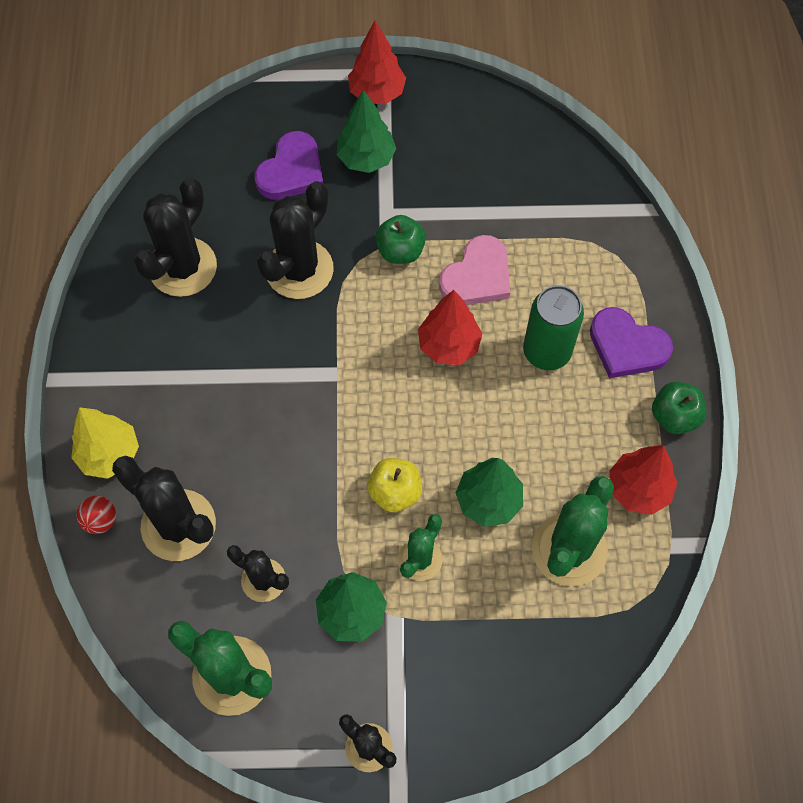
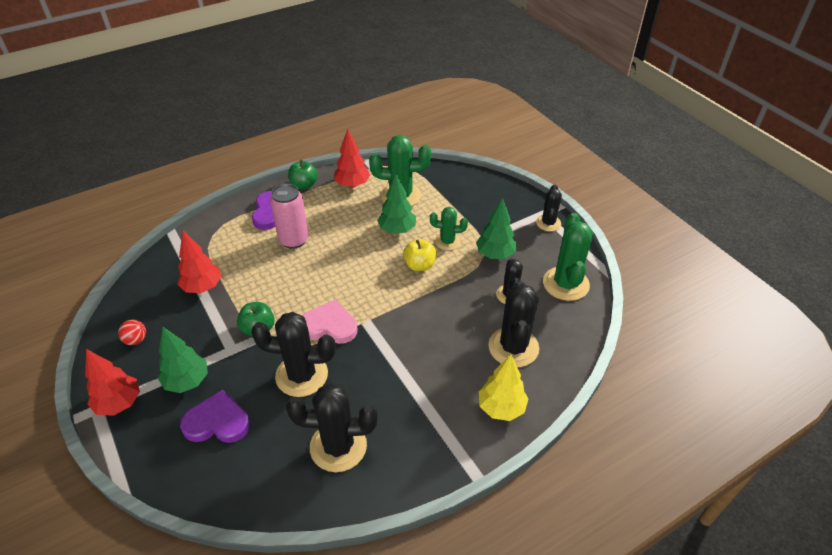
camera: 120 degrees left, 20 degrees down
red ball [76,496,116,534] -> red ball moved to [118,320,146,345]
red tree [418,290,483,365] -> red tree moved to [178,231,221,293]
pink heart [439,235,510,305] -> pink heart moved to [302,299,357,344]
green can [523,285,584,370] -> pink can [270,184,309,249]

